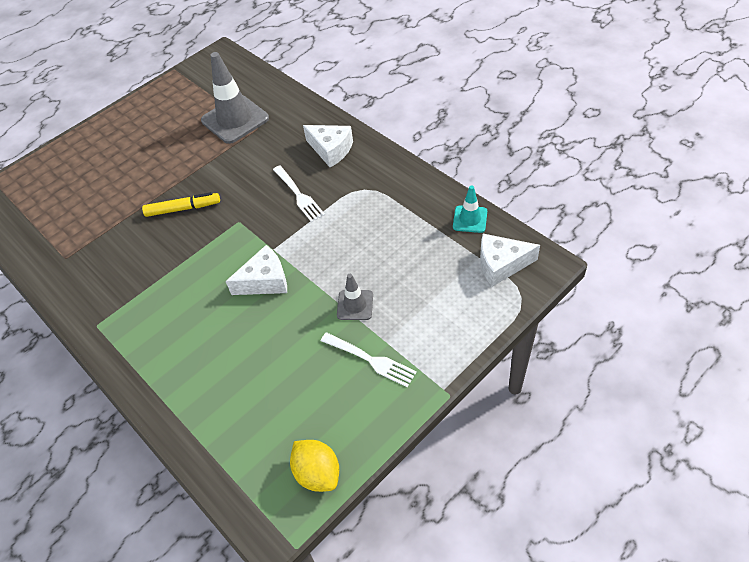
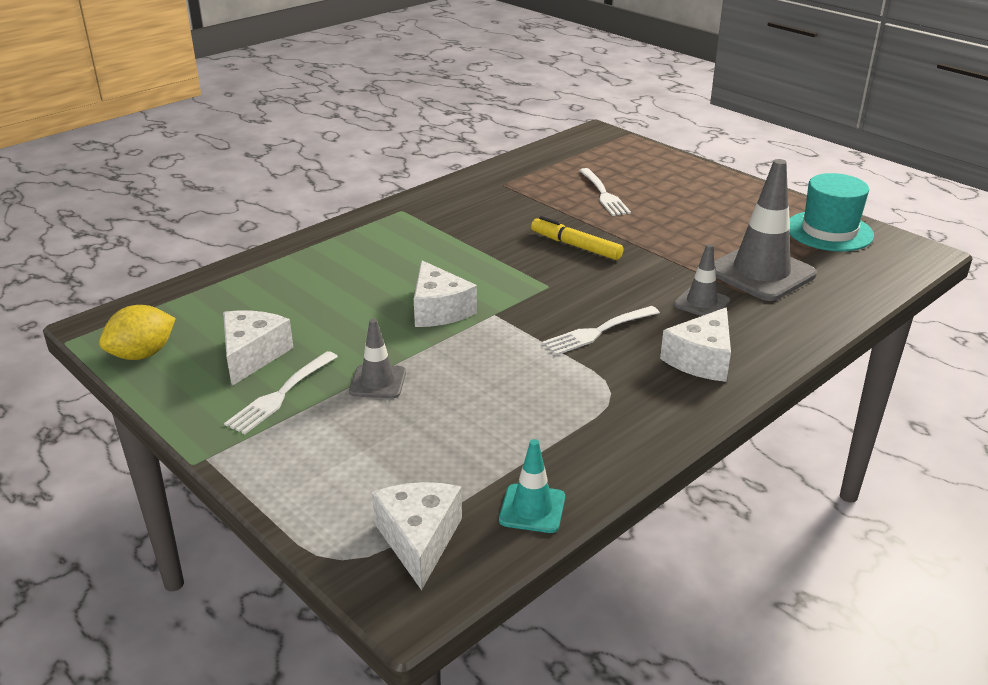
camera: 85 degrees right, 20 degrees down
yellow marker [142,192,220,217] -> yellow marker turned 135 degrees clockwise [531,216,623,260]
none -> white cheese [223,311,294,386]
none -> white fork [579,168,631,216]
none -> grey traffic cone [673,244,730,316]
none -> turquoise hat [789,173,874,251]

